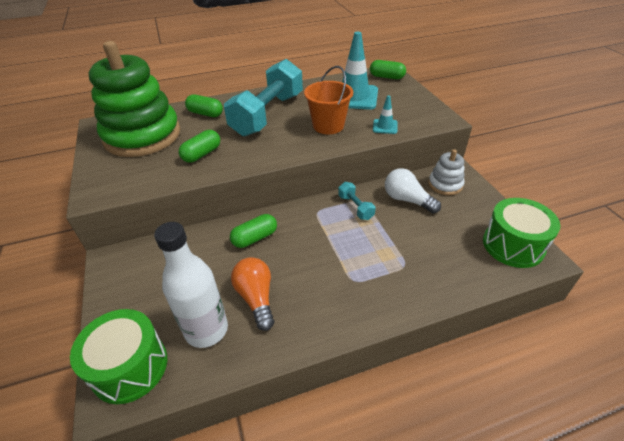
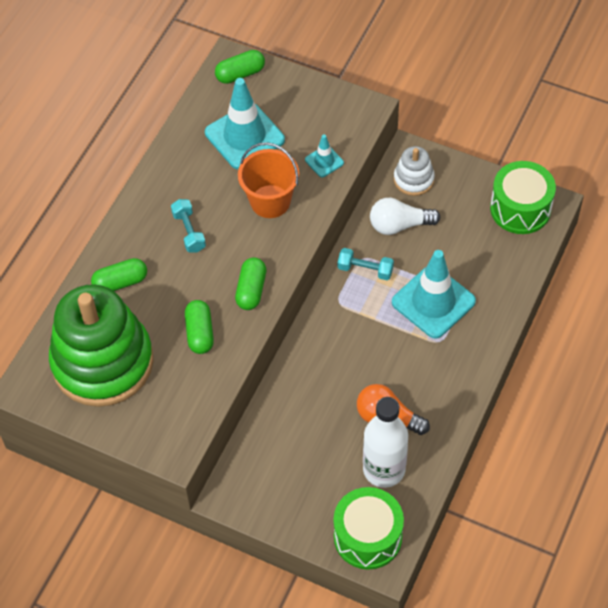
camera: 45 degrees left, 15 degrees up
turquoise dumbbell [224,59,303,136] -> turquoise dumbbell [171,199,206,252], size x0.42
green capsule [230,214,277,248] -> green capsule moved to [235,257,266,310]
none -> turquoise traffic cone [392,250,476,339]

